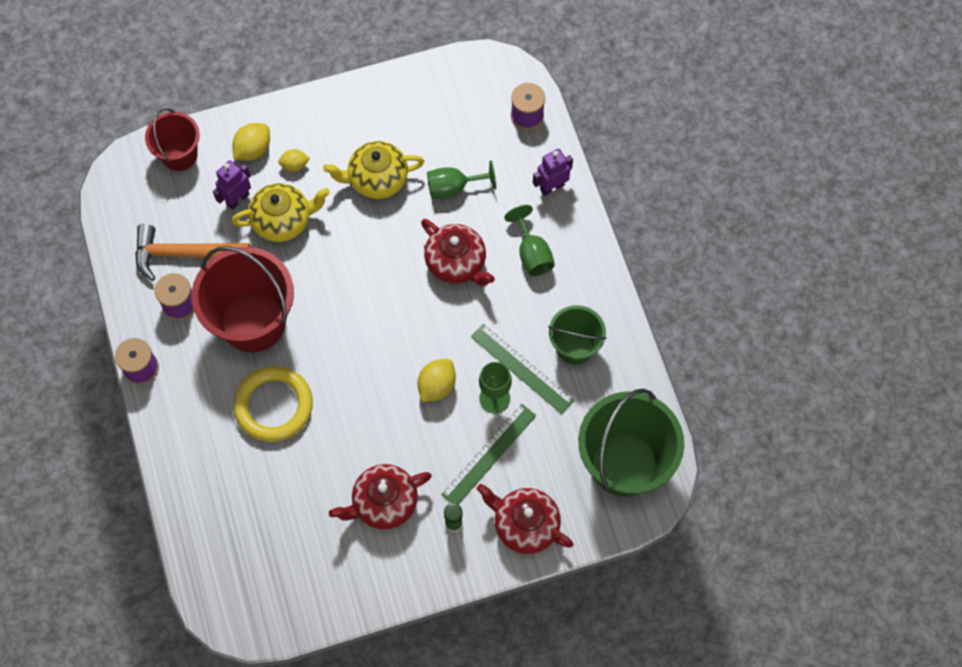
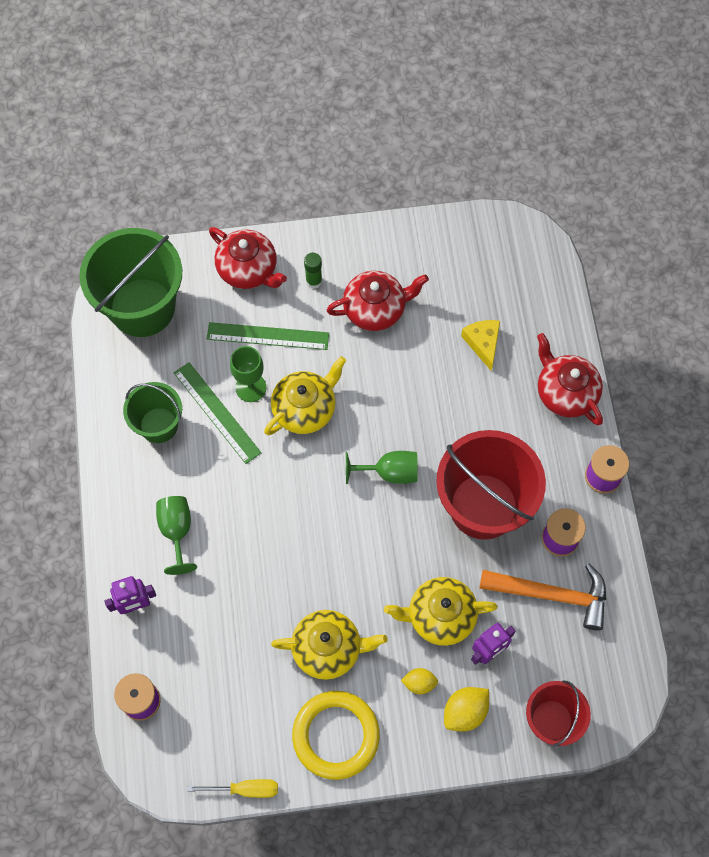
camera: 170 degrees left, 0 degrees up
yellow ring [233,366,313,442] -> yellow ring moved to [292,691,380,780]
yellow lemon [417,359,456,402] -> yellow teapot [264,356,346,435]
red teapot [421,219,495,286] -> red teapot moved to [537,333,603,425]
green goblet [427,160,496,199] -> green goblet moved to [346,451,418,484]
green ruler [441,404,536,505] -> green ruler turned 45 degrees clockwise [207,322,329,350]
none -> yellow screwdriver [187,779,278,798]
none -> yellow cheese [461,320,500,371]

